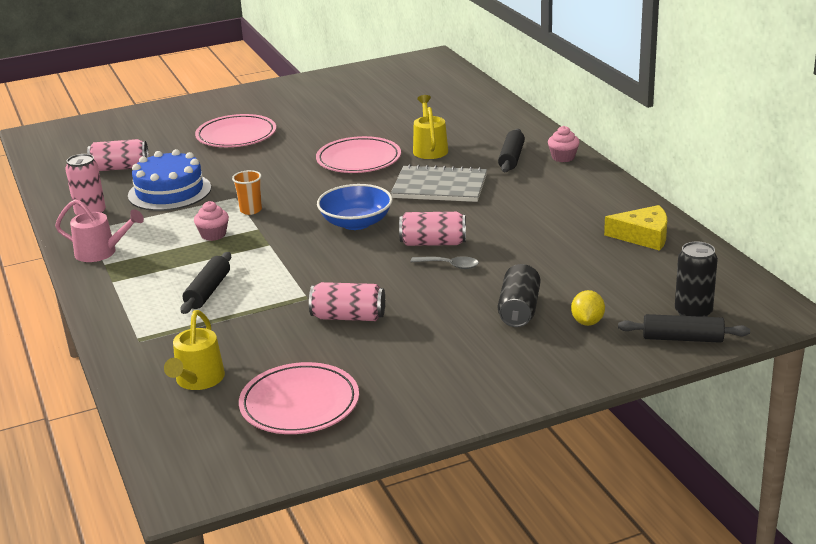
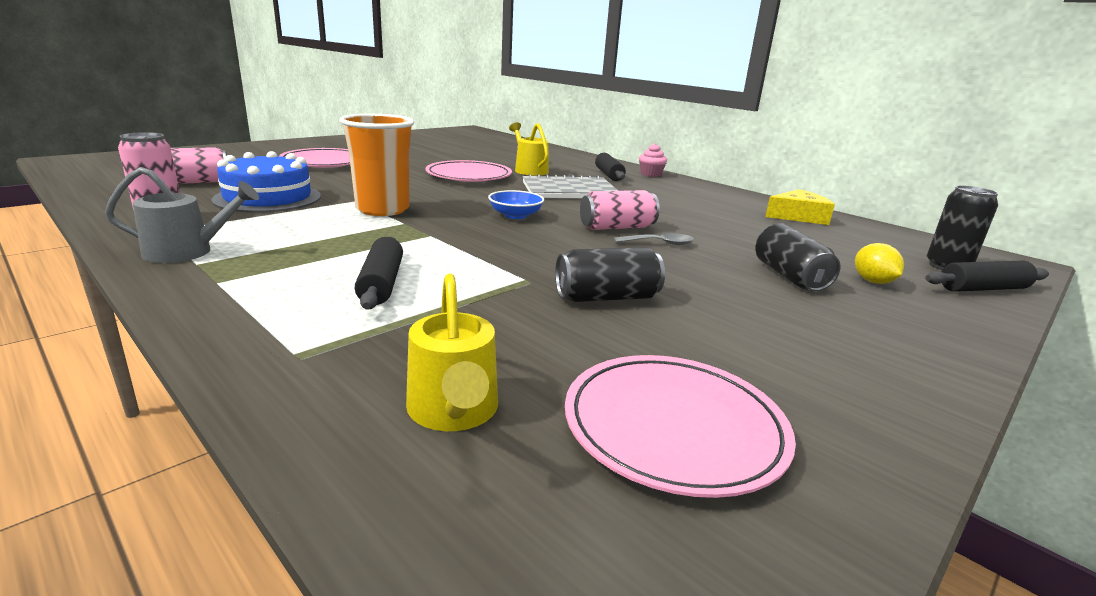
camera: 25 degrees left, 5 degrees down
pink watering can [55,199,144,262] -> grey watering can [105,167,259,263]
pink cupcake [194,201,229,241] -> none
orange cup [232,170,262,215] -> orange cup [340,114,414,216], size x1.98
pink can [309,282,385,321] -> black can [555,247,665,302]
blue bowl [317,184,393,230] -> blue bowl [488,190,544,219], size x0.66

